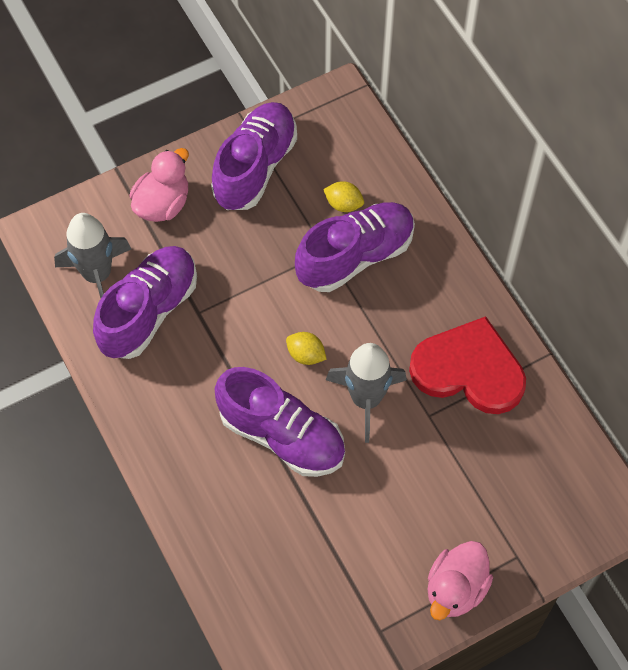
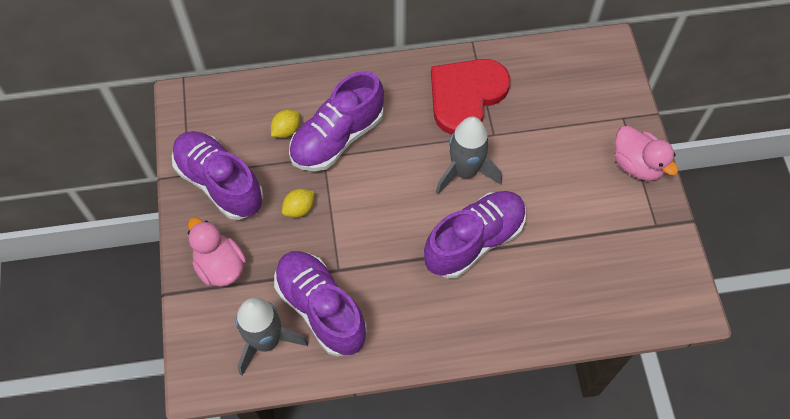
camera: 70 degrees left, 0 degrees up
yellow lemon [286,332,327,365] -> yellow lemon moved to [282,189,315,218]
purple shoe [295,202,415,292] -> purple shoe turned 120 degrees counterclockwise [289,71,384,171]

